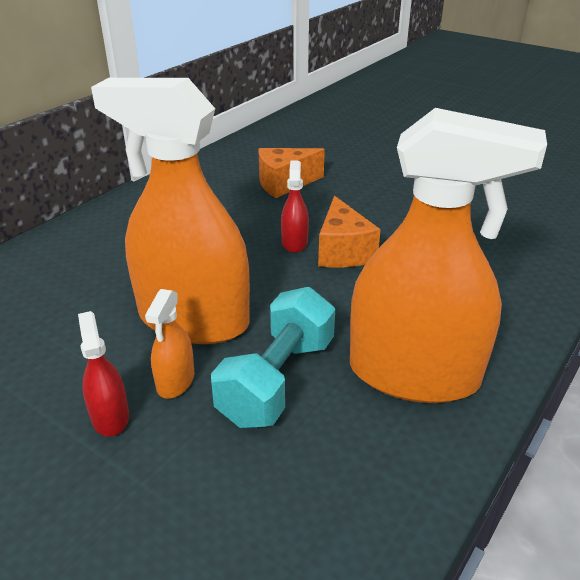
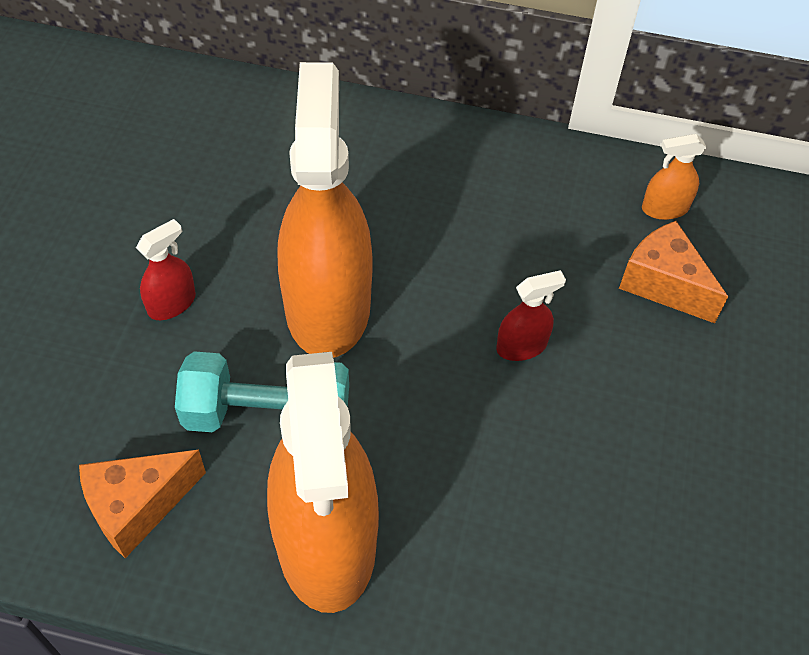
camera: 65 degrees right, 20 degrees up
orange spray bottle [145,289,194,399] -> orange spray bottle moved to [642,134,706,220]
orange cheese [318,196,381,267] -> orange cheese moved to [79,450,206,558]

